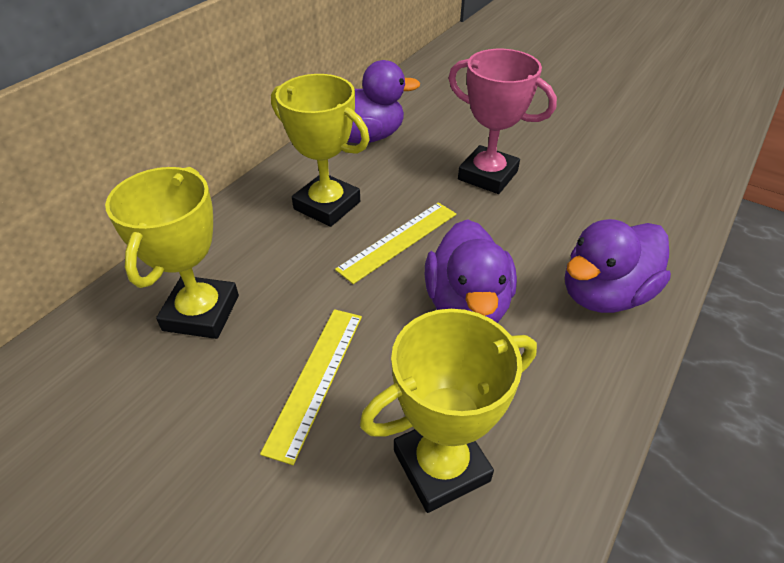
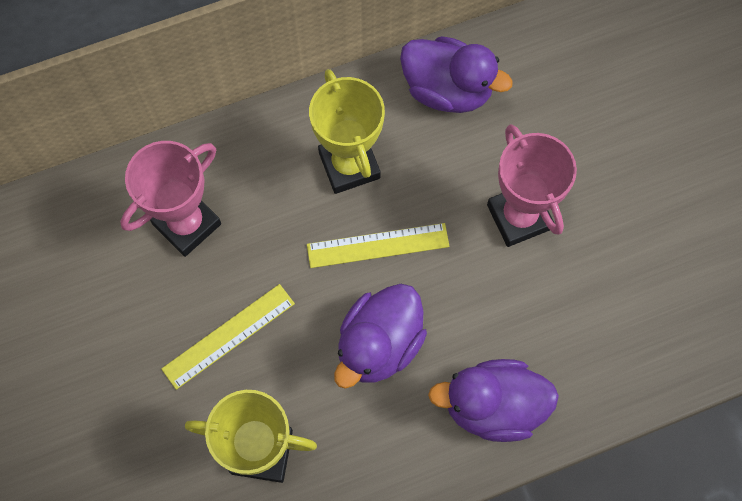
camera: 35 degrees right, 25 degrees up
yellow trophy [105,167,239,339] -> pink trophy [120,141,221,257]

